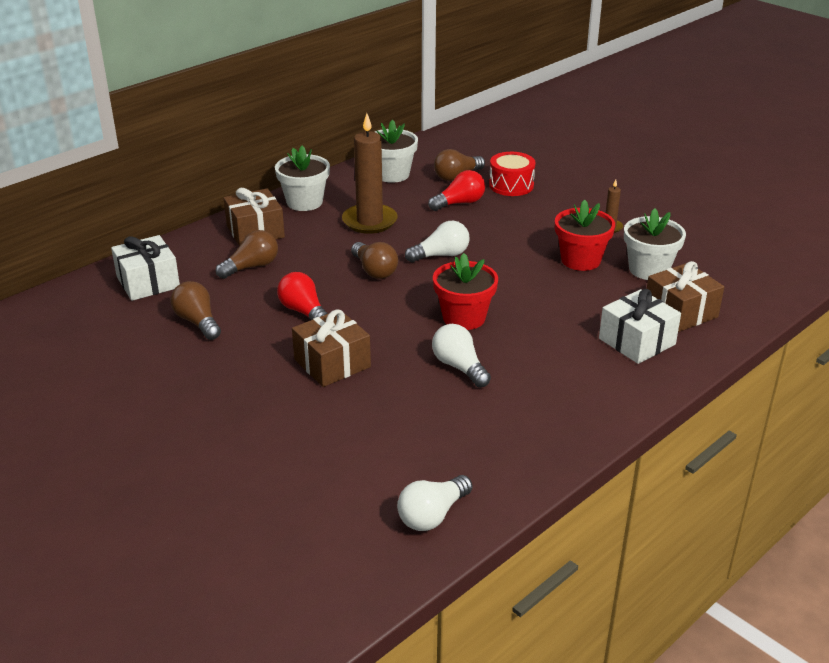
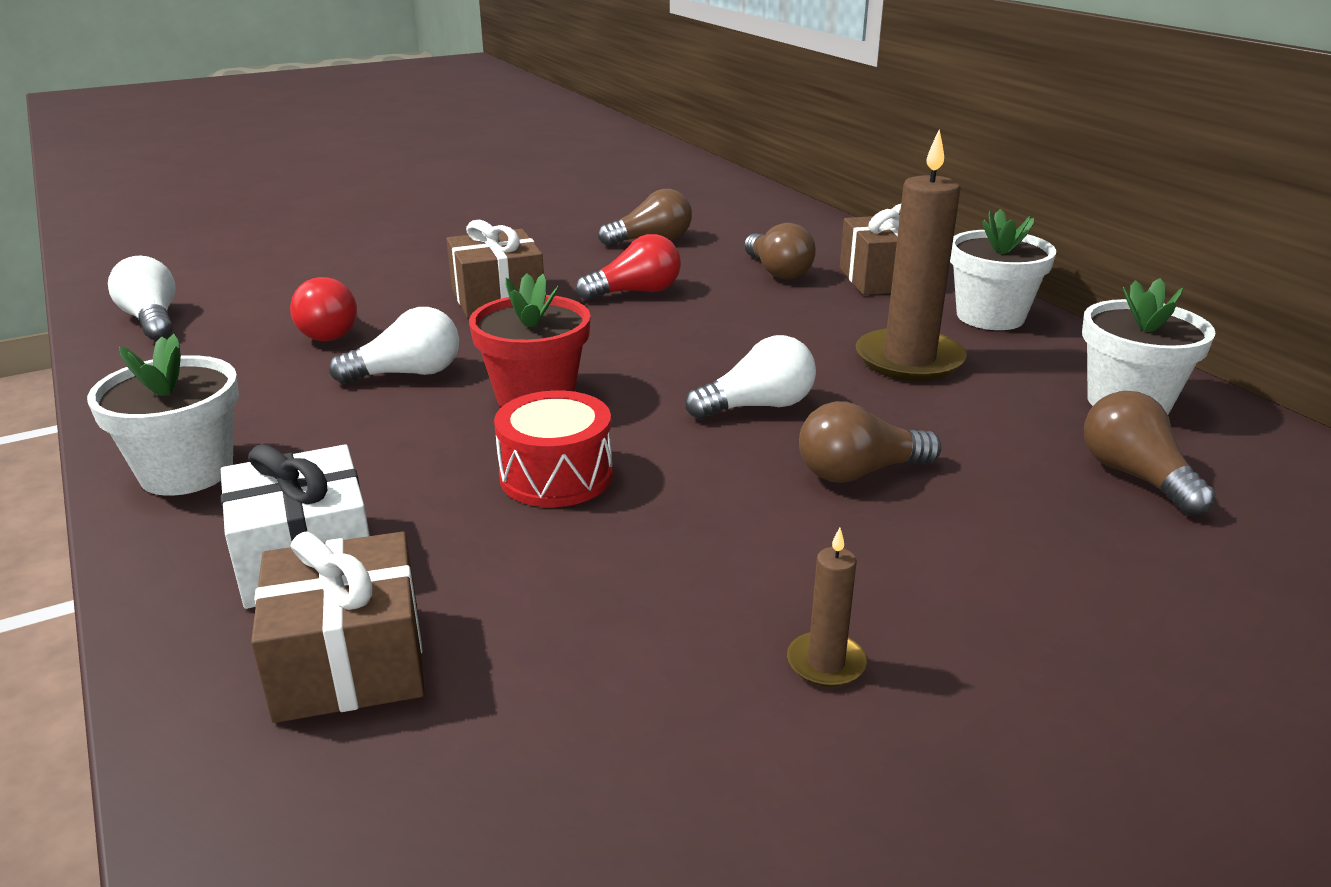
camera: 105 degrees right, 5 degrees down
white gift [111,235,180,301] -> none
brown light bulb [351,242,398,279] -> brown light bulb moved to [799,401,942,483]
white light bulb [405,221,470,262] -> white light bulb turned 105 degrees counterclockwise [685,335,816,419]
red light bulb [428,170,485,211] -> red light bulb moved to [290,277,357,341]
red drum [489,152,536,196] -> red drum moved to [494,390,613,507]
red flower pot [555,199,615,271] -> none
white flower pot [624,208,686,280] -> white flower pot moved to [87,334,239,496]

